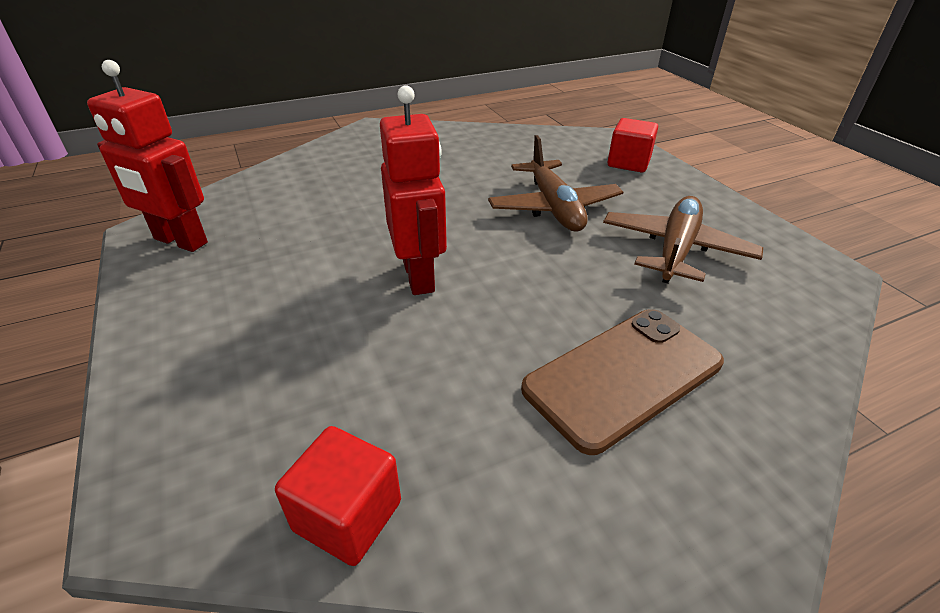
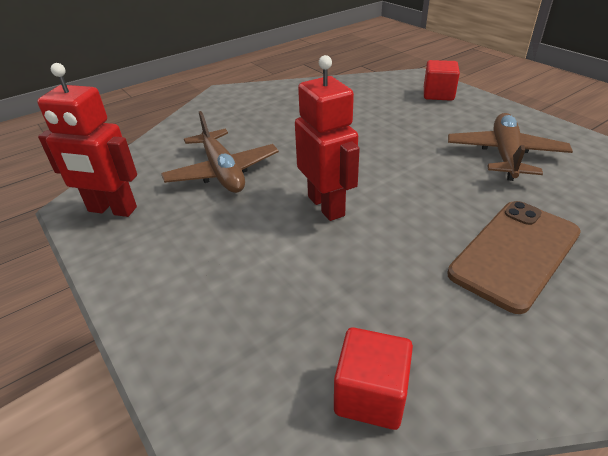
camera: 10 degrees left, 0 degrees up
brown plane [488,135,623,232] -> brown plane moved to [161,111,279,193]

